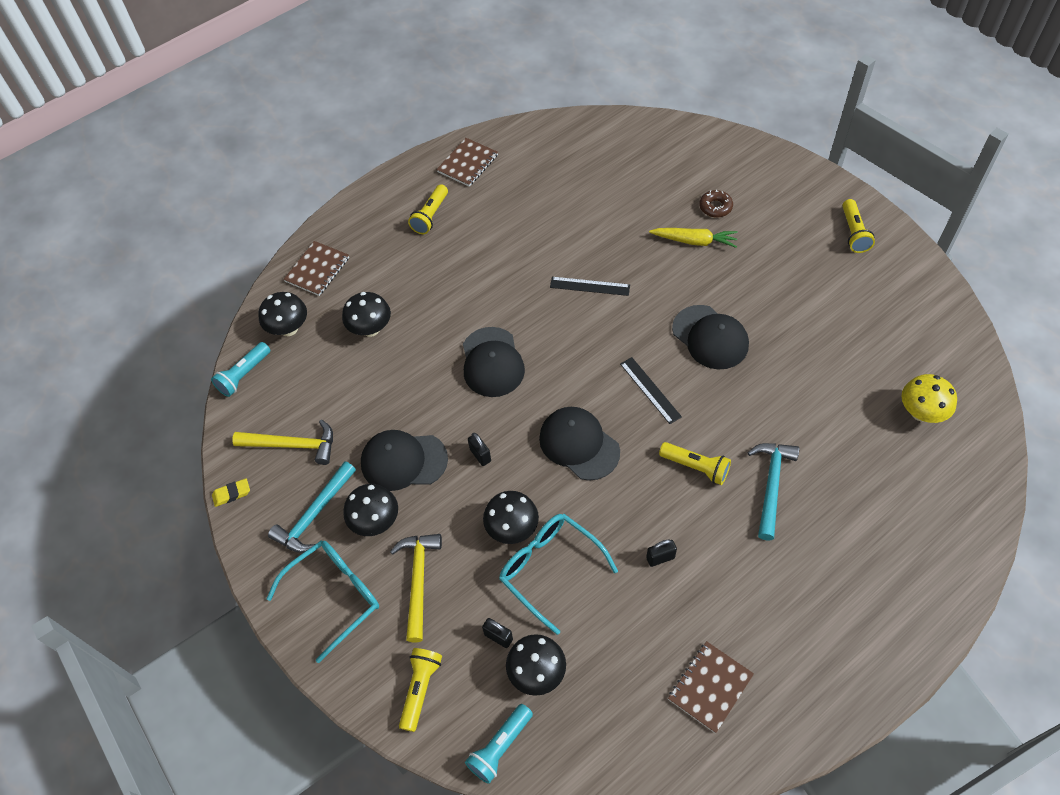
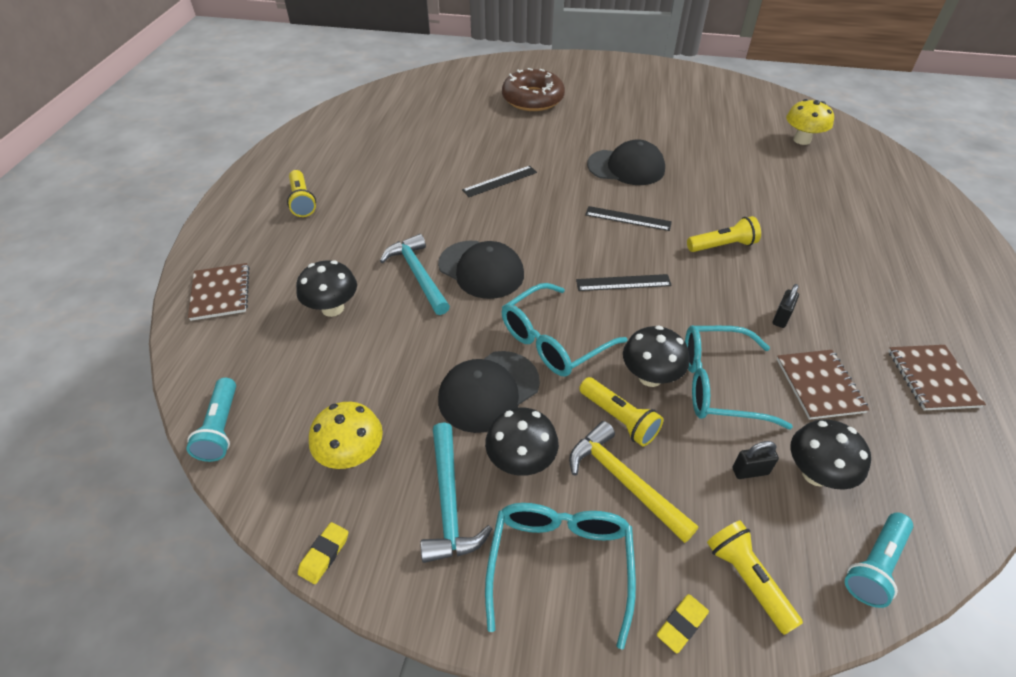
camera: 45 degrees left, 10 degrees down
yellow hammer [232,420,333,465] -> yellow mushroom [309,402,383,469]
black mushroom [258,292,307,336] -> none
brown notebook [436,138,498,187] -> brown notebook moved to [777,350,869,420]
turquoise flashlight [465,704,533,784] -> turquoise flashlight turned 45 degrees clockwise [845,513,913,608]
black padlock [468,433,491,466] -> turquoise glasses [502,283,628,377]
black cap [539,407,620,481] -> black ruler [576,274,672,291]
yellow carrot [649,228,738,248] -> none
brown donut [699,190,733,218] -> brown donut [502,68,565,111], size x2.08
turquoise hammer [748,443,799,541] -> turquoise hammer moved to [380,234,450,315]
yellow flashlight [842,199,875,253] -> yellow flashlight moved to [579,377,663,446]
none -> yellow eraser [657,594,709,653]

